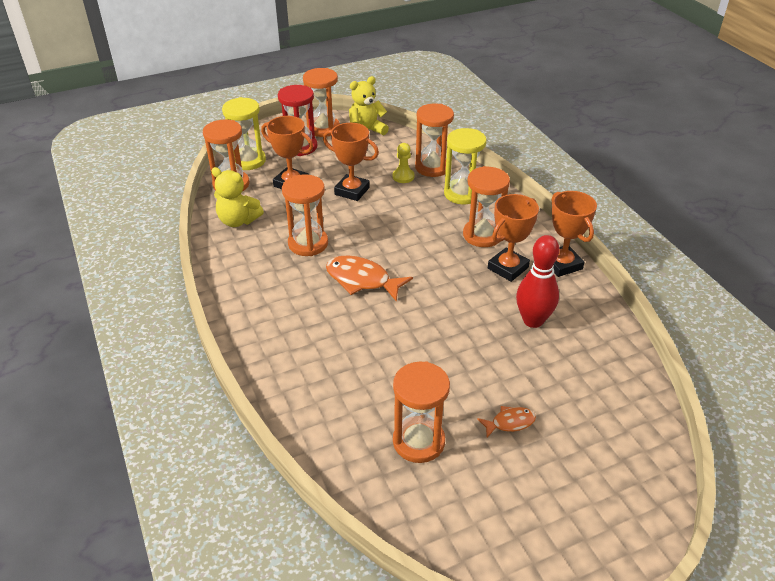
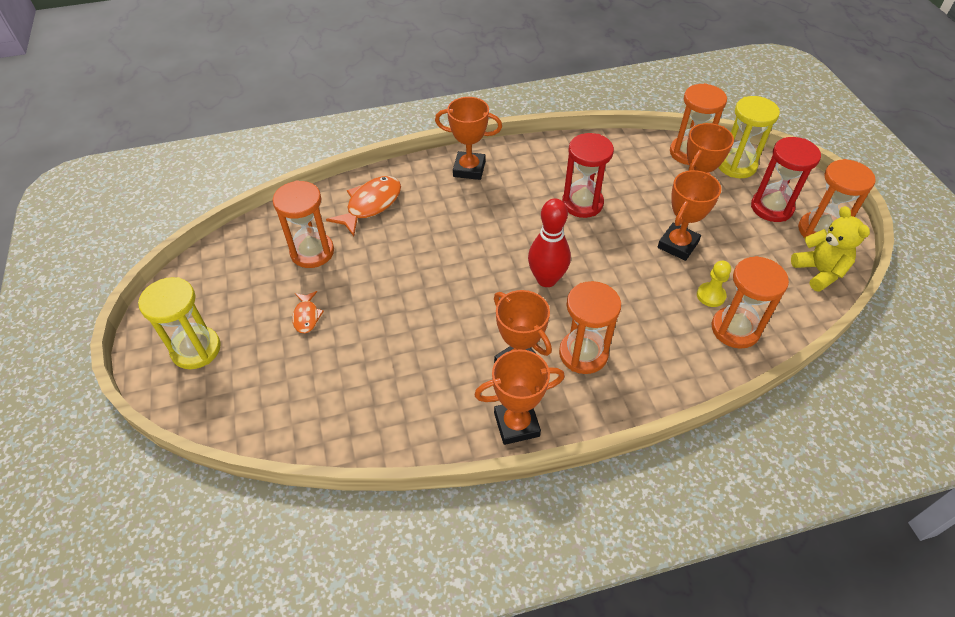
camera: 100 degrees right, 10 degrees up
yellow teddy bear [211,167,264,227] -> none
orange hourglass [282,174,328,256] -> red hourglass [562,133,614,218]
orange fish [326,255,413,302] -> orange fish moved to [326,176,401,236]
yellow hourglass [444,128,487,204] -> yellow hourglass moved to [138,277,221,369]
red bowling pin [516,235,559,328] -> red bowling pin moved to [528,198,571,287]
none -> orange trophy [435,97,502,180]

